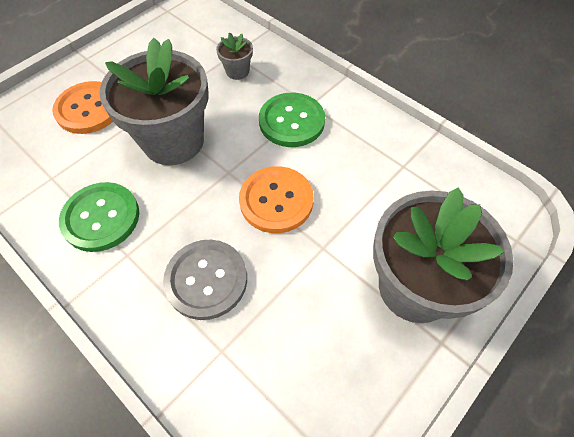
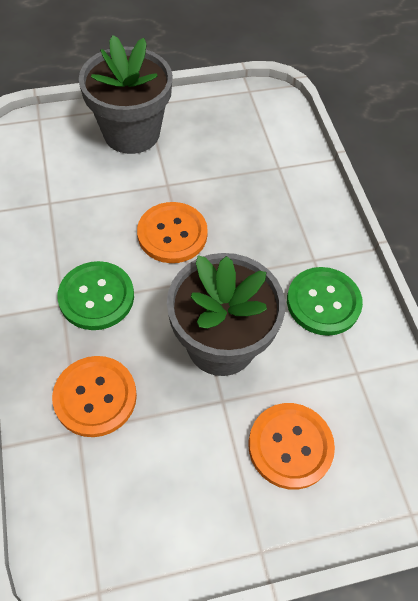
camera: 150 degrees left, 0 degrees up
grey button [163,240,247,320] -> none
grey flower pot [216,32,253,80] -> orange button [52,356,137,437]

